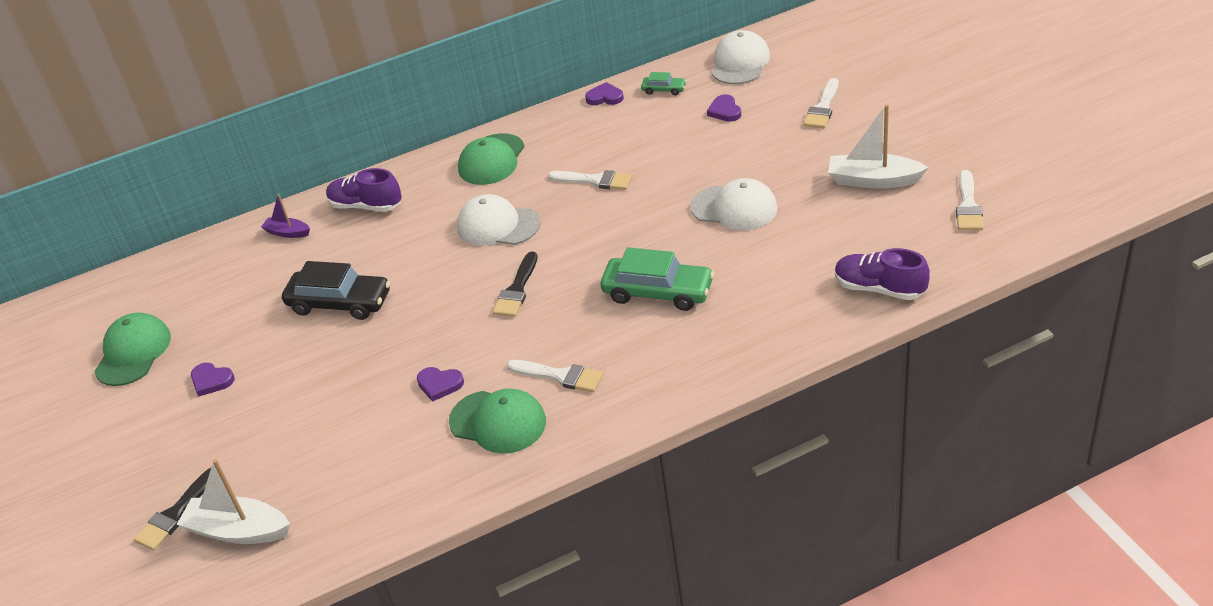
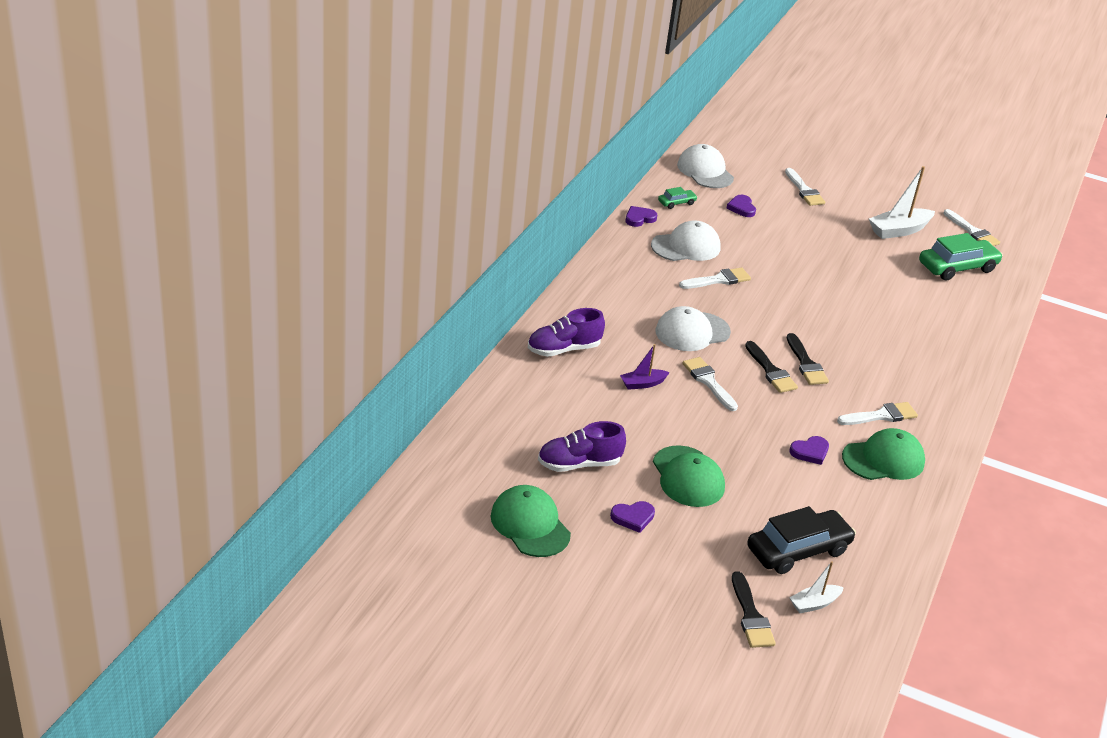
camera: 50 degrees left, 5 degrees down
white boat [176,459,290,544] -> white boat [789,561,844,613], size x0.57
purple boat [261,194,310,238] -> purple boat moved to [620,344,670,390]
black car [282,261,390,320] -> black car moved to [747,506,856,574]
green cap [458,133,525,185] -> green cap moved to [653,445,725,507]
green car [601,247,714,311] -> green car moved to [919,233,1003,280]
white cap [690,178,778,231] -> white cap moved to [651,220,721,261]
purple heart [707,94,741,122] -> purple heart turned 45 degrees clockwise [727,195,756,217]
purple shoe [835,248,930,300] -> purple shoe moved to [538,421,626,472]
none -> white brush [682,357,738,411]
none -> black brush [787,333,829,385]

